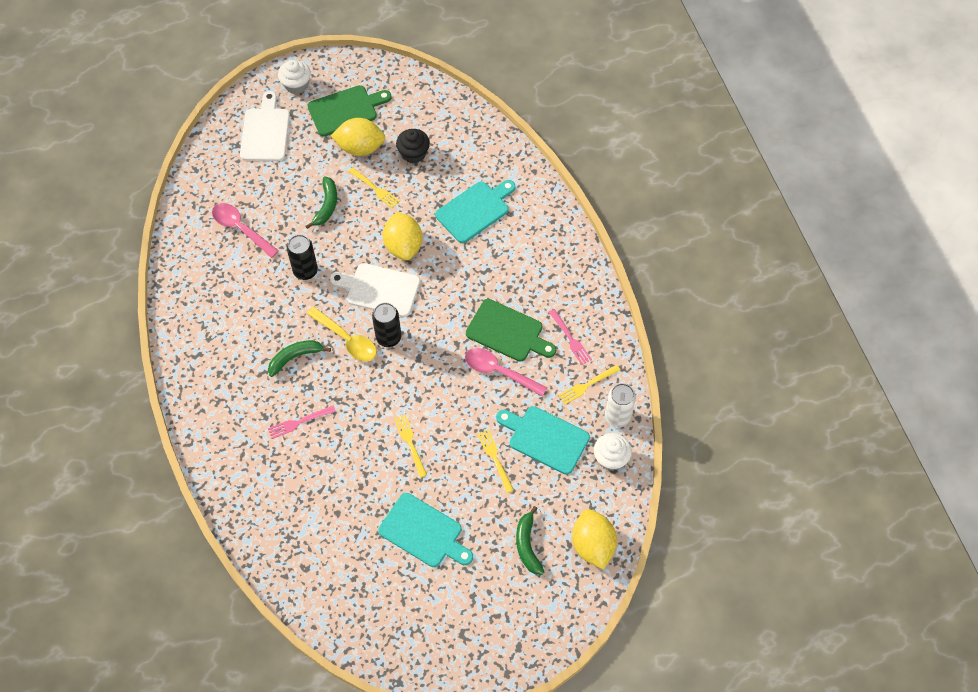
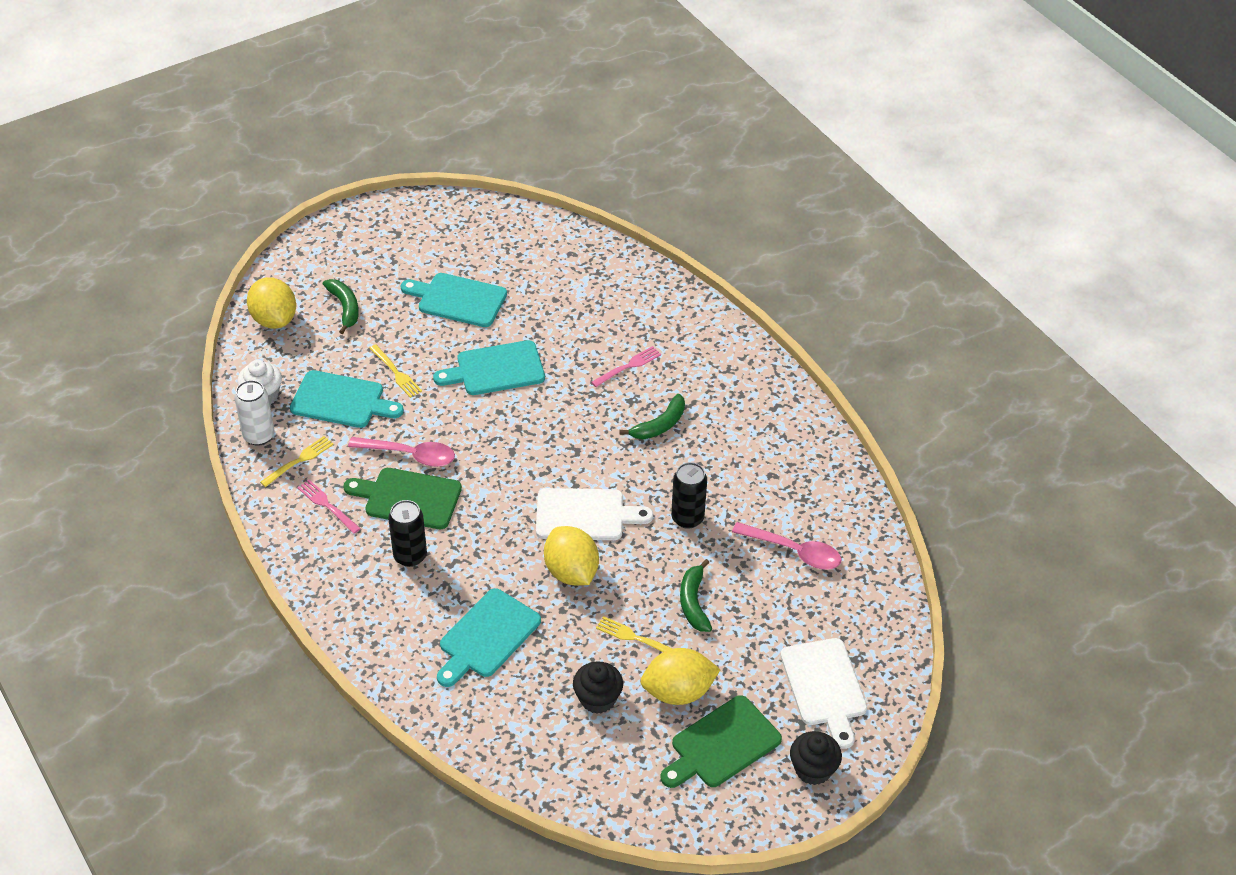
camera: 165 degrees right, 15 degrees down
white cupcake [278,60,311,94] -> black cupcake [790,731,842,785]
yellow spoon [307,307,377,361] -> none
black can [372,303,401,347] -> black can moved to [388,500,427,567]
yellow fork [394,414,427,478] -> turquoise cutting board [433,340,545,395]

